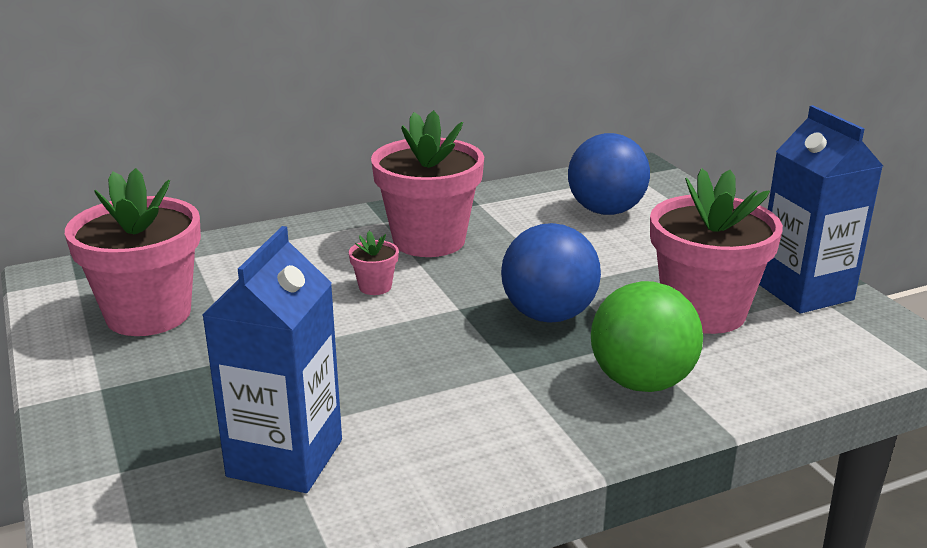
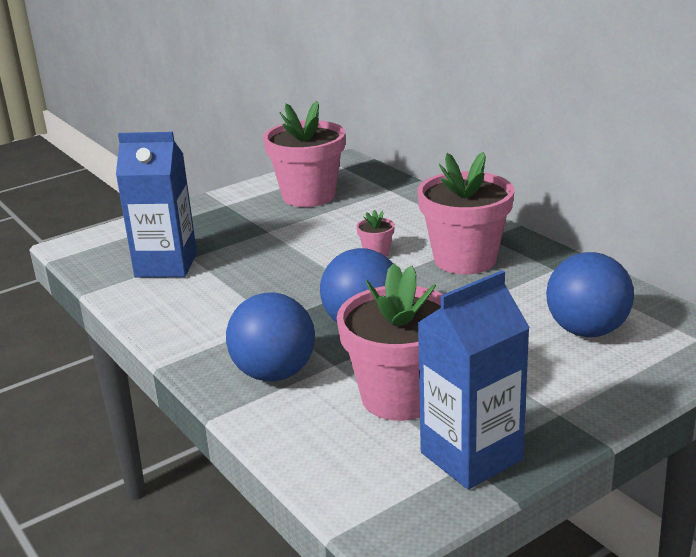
camera: 80 degrees right, 0 degrees up
green ball [591,281,703,392] -> blue ball [226,292,315,381]

